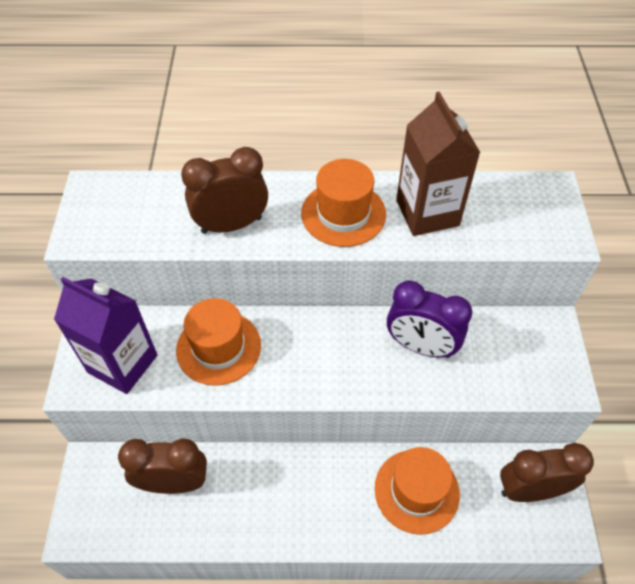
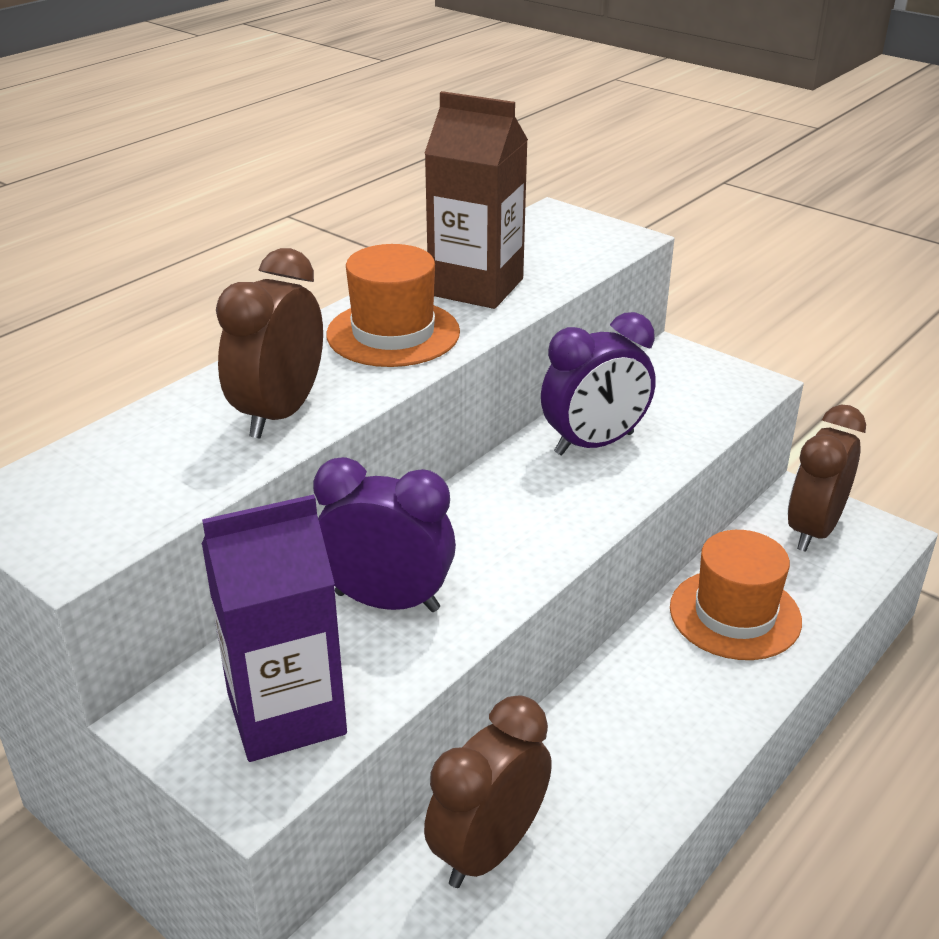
camera: 50 degrees left, 20 degrees down
orange hat [176,298,261,386] -> purple clock [313,457,456,612]

